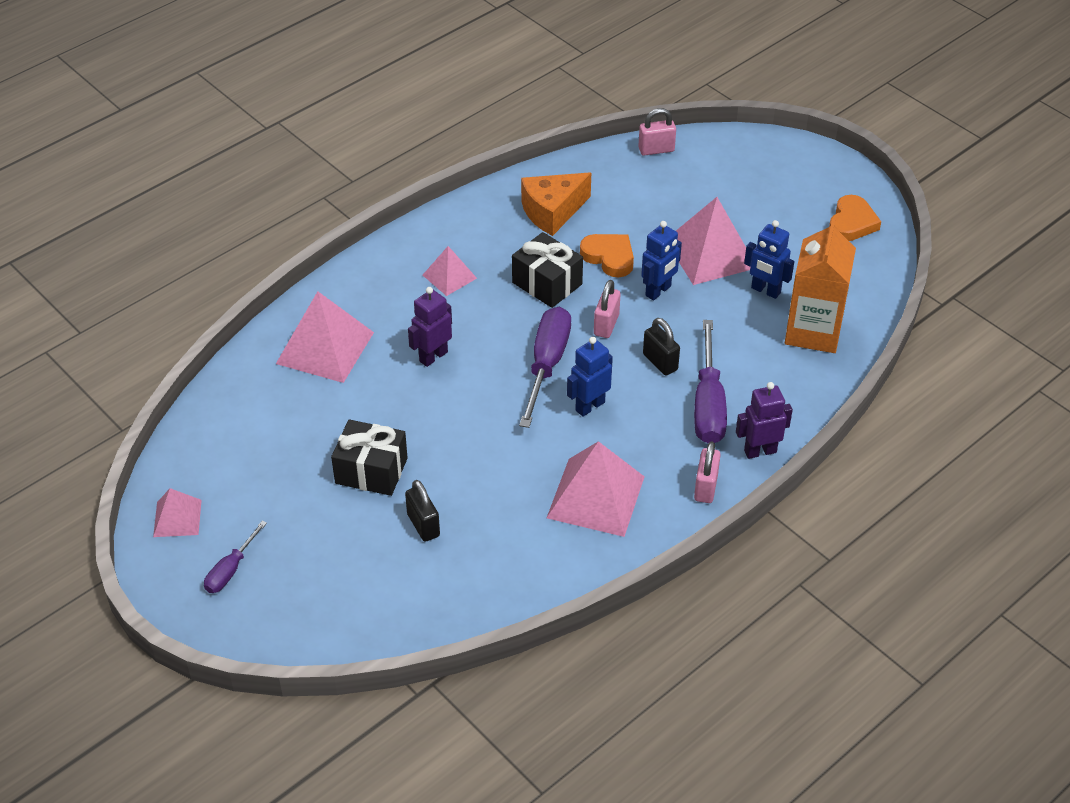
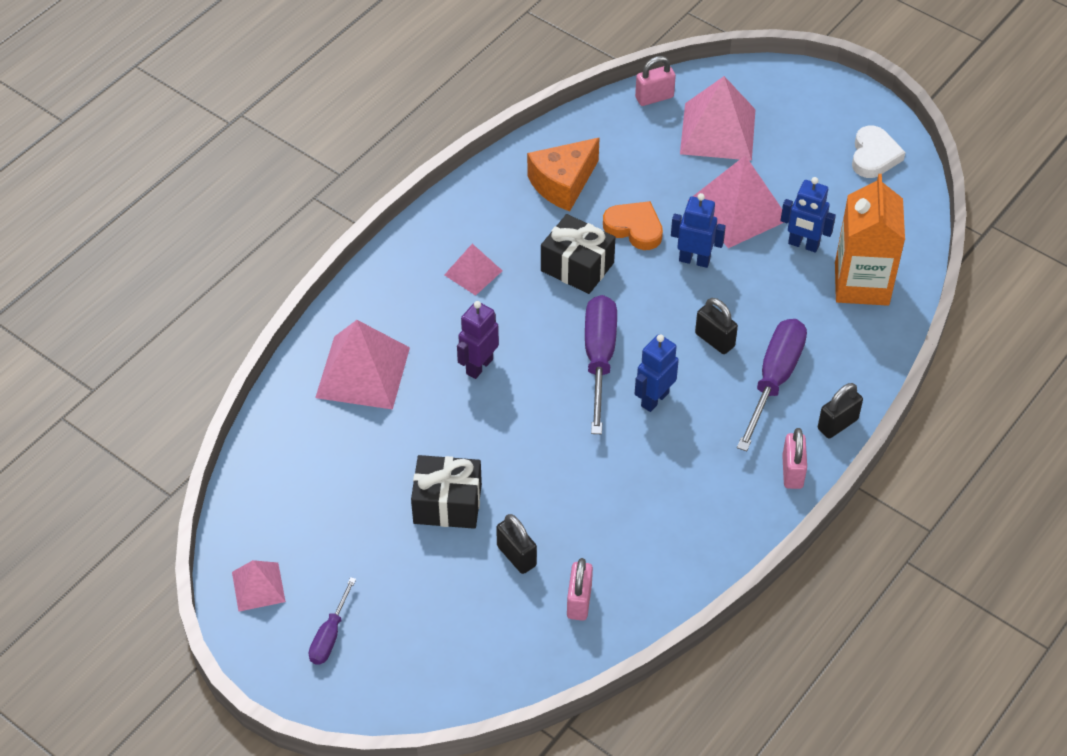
camera: 10 degrees left, 5 degrees up
pink pyramid [547,441,645,537] -> pink pyramid moved to [680,76,756,161]
pink padlock [594,280,620,338] -> pink padlock moved to [567,558,593,621]
blue robot [641,221,682,300] -> blue robot turned 105 degrees counterclockwise [671,193,726,268]
purple screwdriver [694,320,727,443] -> purple screwdriver turned 150 degrees counterclockwise [737,319,807,451]
purple robot [736,382,793,459] -> black padlock [818,383,863,438]
orange heart [829,195,881,241] -> white heart [852,126,906,178]

